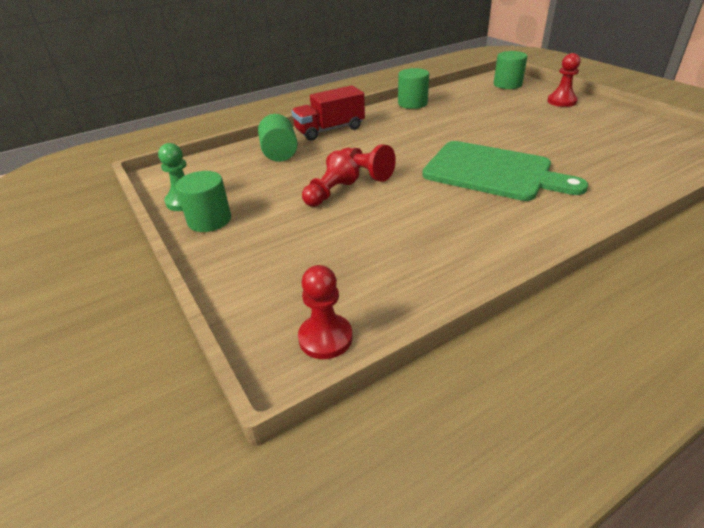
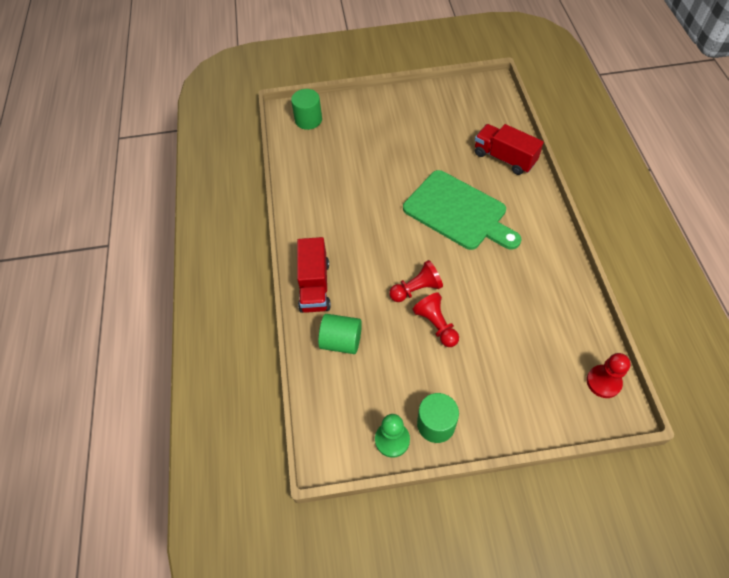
camera: 65 degrees left, 20 degrees up
green cylinder [398,68,429,109] -> none
green cutting board [422,141,588,201] -> green cutting board turned 75 degrees clockwise [403,170,521,250]
red pawn [547,53,580,107] -> none
none -> red truck [475,124,544,175]

